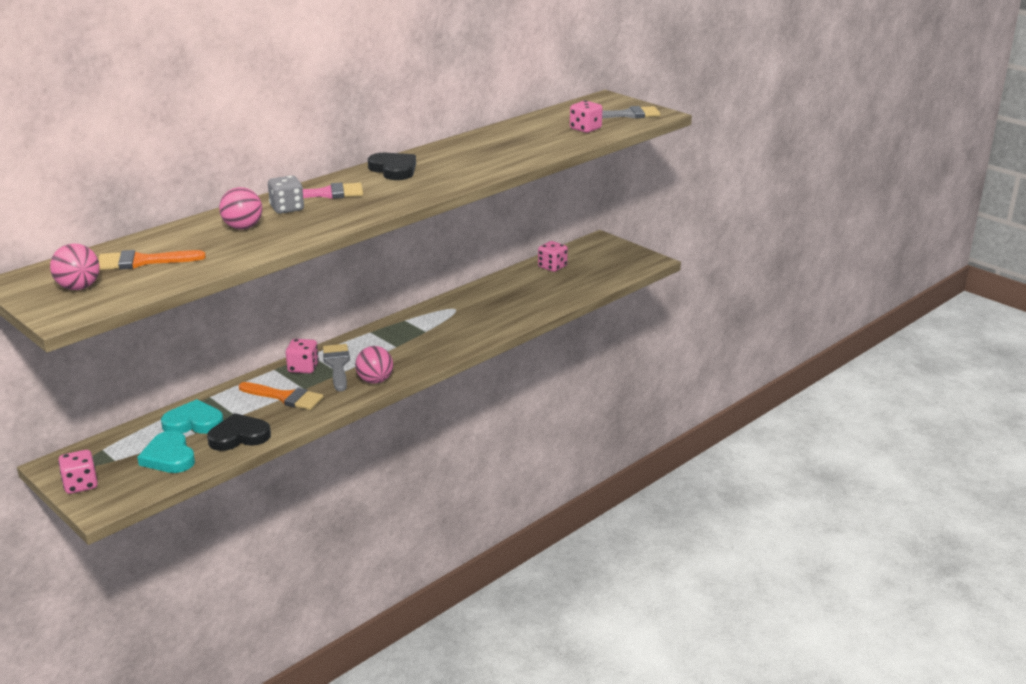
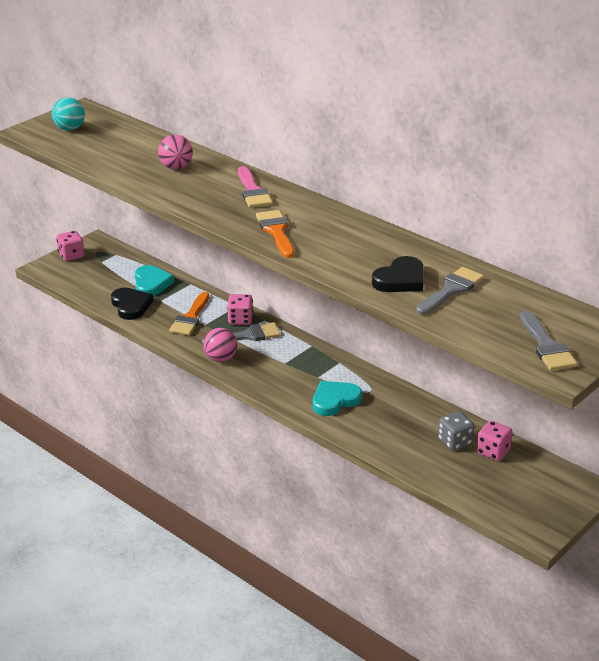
camera: 85 degrees right, 5 degrees up
pink ball [50,244,100,290] -> turquoise ball [52,97,85,131]
orange brush [98,250,206,270] -> orange brush moved to [256,210,294,258]
turquoise heart [137,431,195,473] -> turquoise heart moved to [313,381,362,416]
grey dice [268,175,304,214] -> grey dice moved to [438,411,474,451]
black heart [368,153,416,180] -> black heart moved to [372,256,423,292]
pink dice [570,101,603,133] -> none
none -> grey brush [416,267,484,315]

